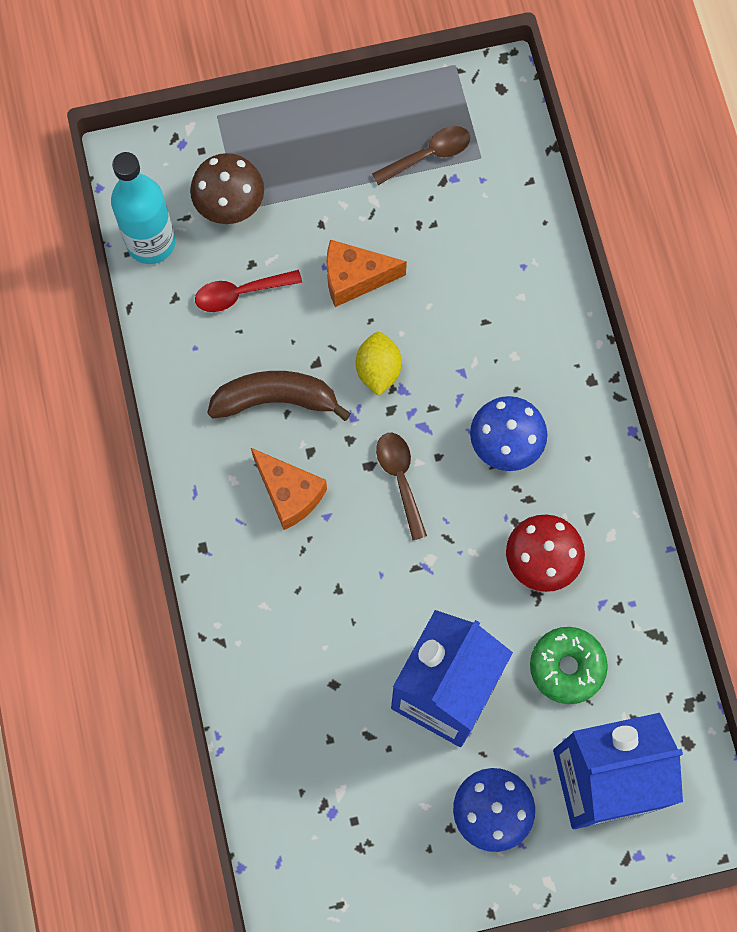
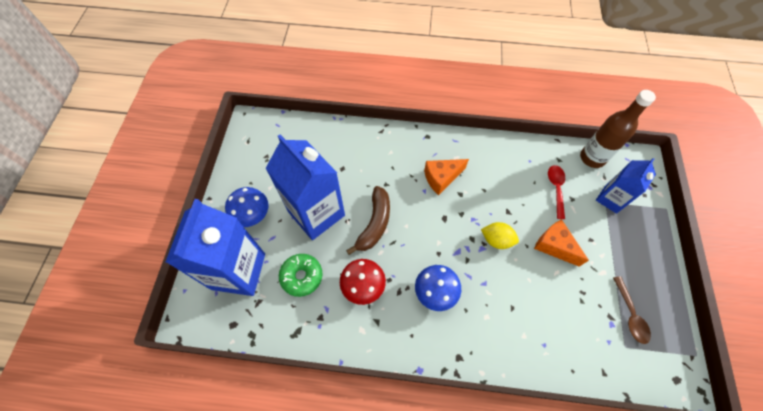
camera: 110 degrees right, 10 degrees down
turquoise bottle [111,152,175,264] -> brown bottle [580,90,656,168]
brown mushroom [190,153,264,224] -> blue carton [596,158,656,214]
brown banana [207,371,351,421] -> brown banana moved to [346,186,390,255]
orange cheese [326,240,407,307] -> orange cheese turned 60 degrees counterclockwise [534,219,589,267]
brown spoon [376,433,427,540] -> none

